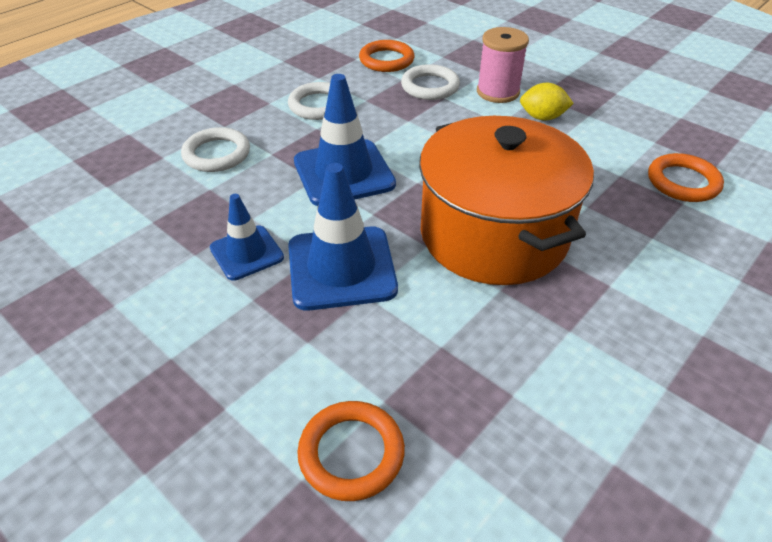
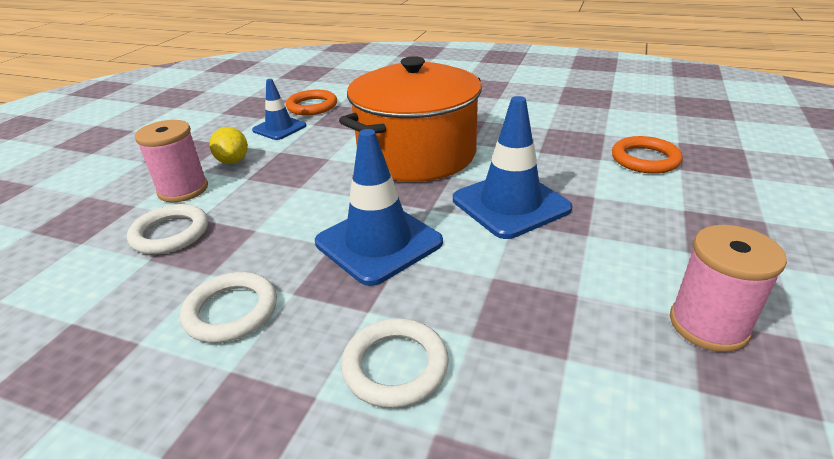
camera: 110 degrees left, 10 degrees down
blue traffic cone [210,194,284,281] -> blue traffic cone moved to [252,79,306,140]
orange ring [359,40,414,72] -> none
none -> pink spool [670,225,787,352]

